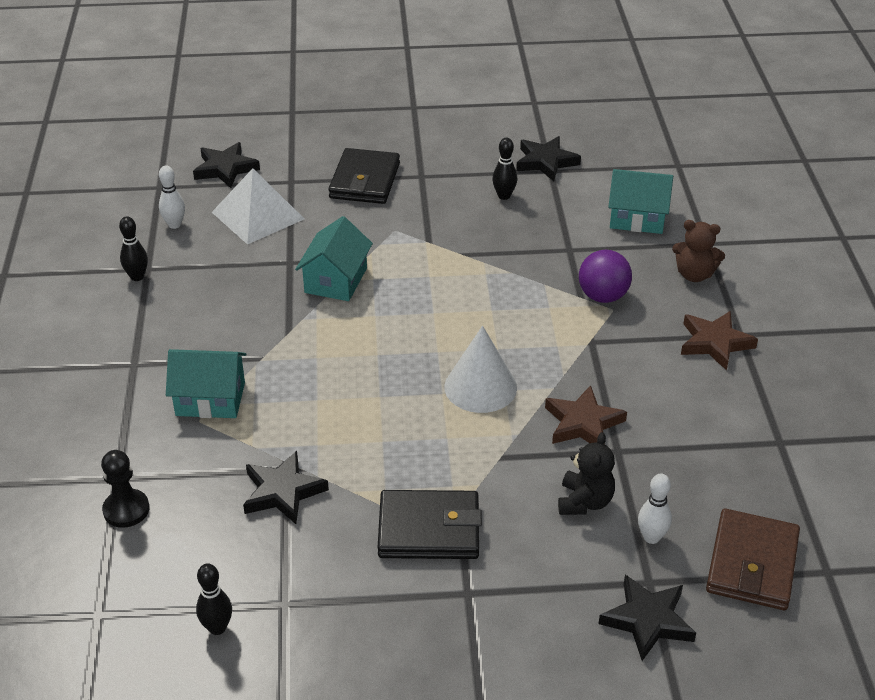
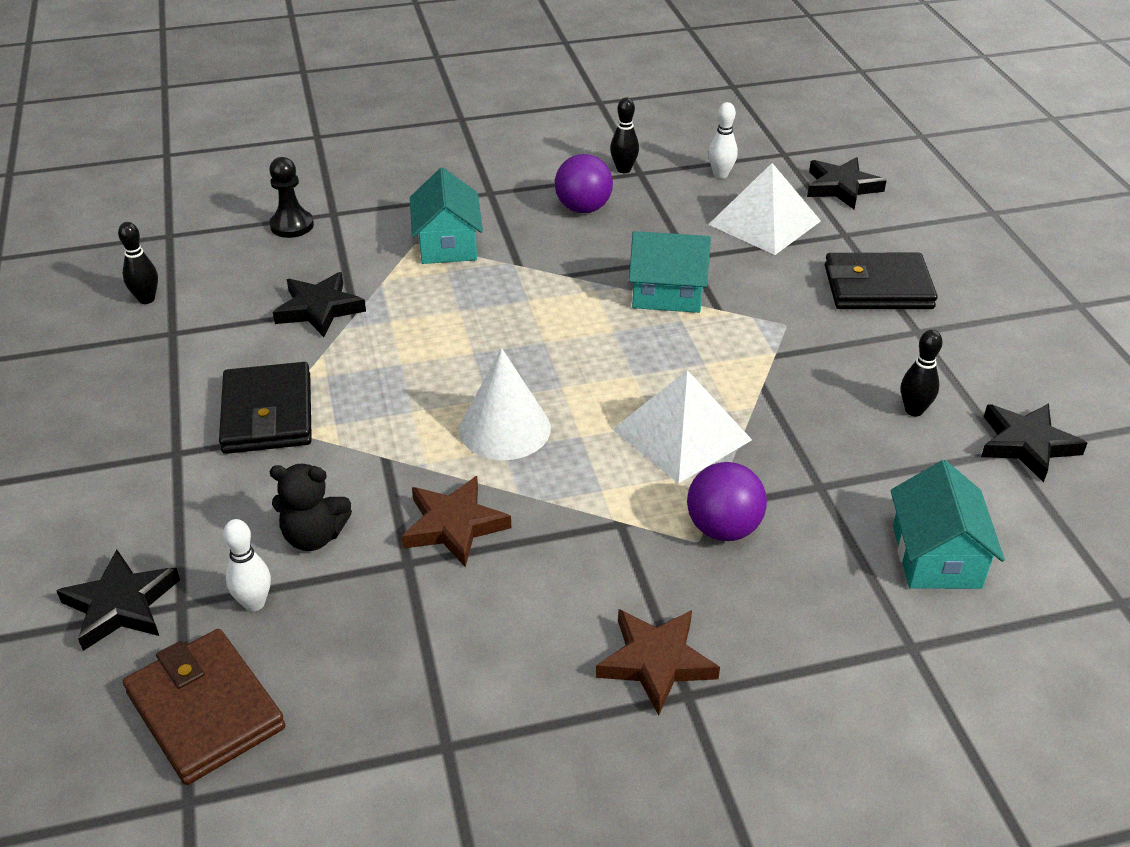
camera: 80 degrees right, 0 degrees up
brown teddy bear [672,220,725,282] -> none
brown wallet [706,509,800,610] -> brown wallet turned 45 degrees clockwise [123,629,285,785]
none -> purple ball [555,154,613,213]
none -> white pyramid [612,370,752,484]

